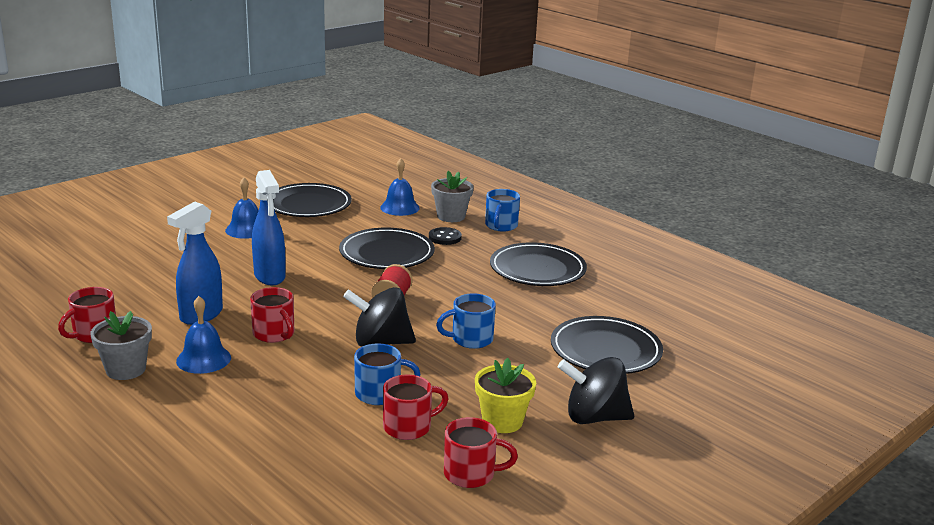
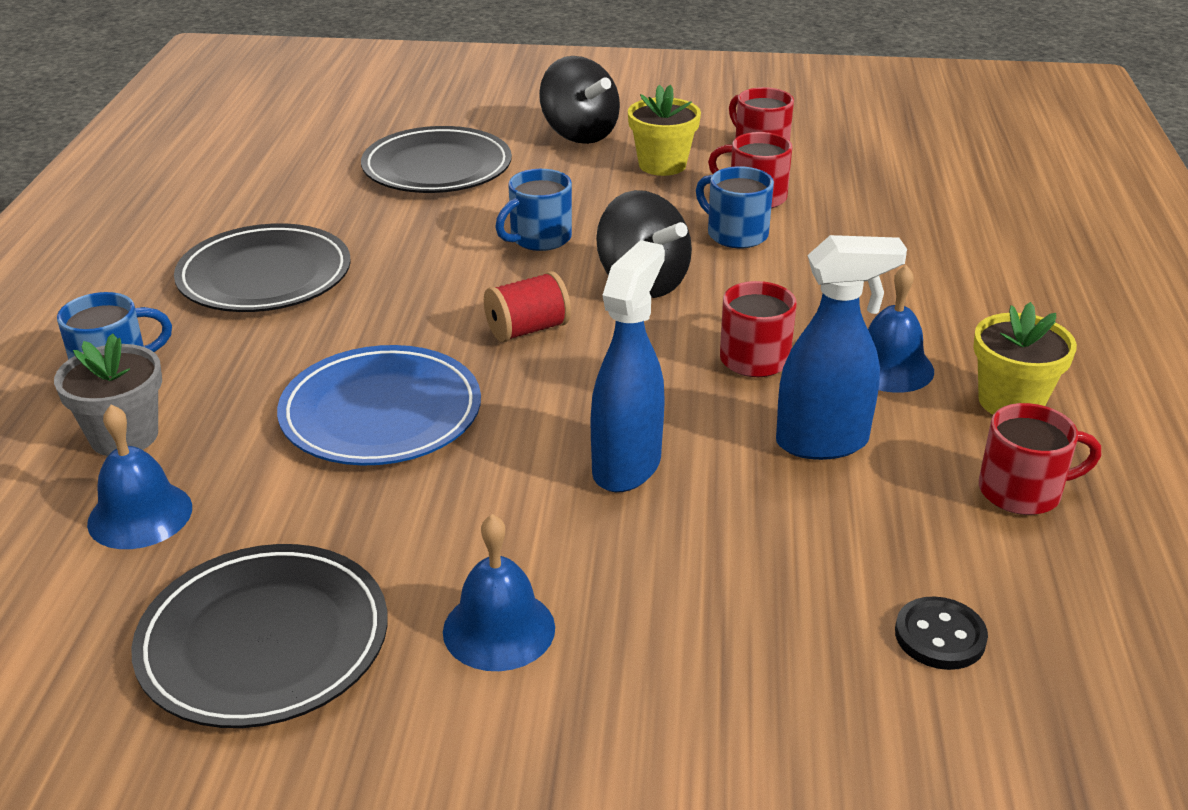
camera: 130 degrees left, 10 degrees up
grey flower pot [90,311,152,380] -> yellow flower pot [973,302,1077,415]
black plate [339,228,435,269] -> blue plate [277,345,481,466]
black button [429,227,462,245] -> black button moved to [895,596,988,670]
blue mug [436,293,496,349] -> blue mug turned 105 degrees clockwise [495,169,572,251]

